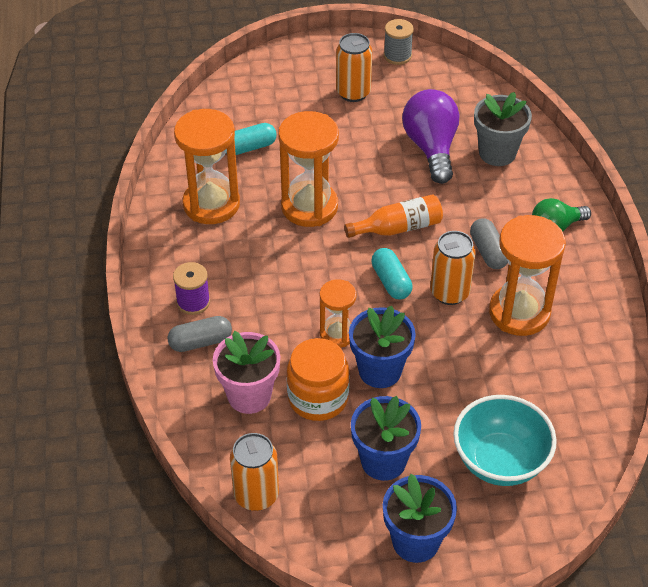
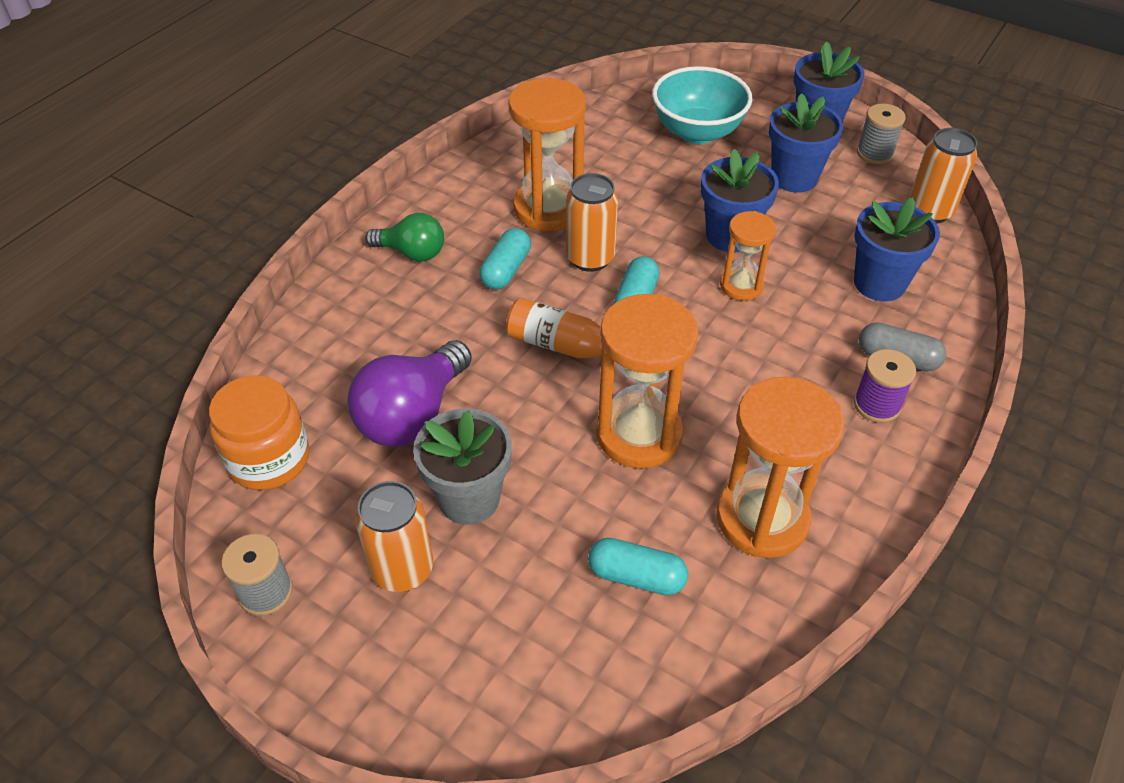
camera: 140 degrees left, 0 degrees up
pink flower pot [213,331,280,414] -> blue flower pot [854,197,940,301]
orange jar [287,338,349,421] -> orange jar moved to [209,375,309,490]
grey capsule [470,218,508,269] -> turquoise capsule [480,228,531,290]
grey flower pot [474,92,532,166] -> grey flower pot moved to [413,408,512,525]
none -> grey spool [857,104,906,164]

